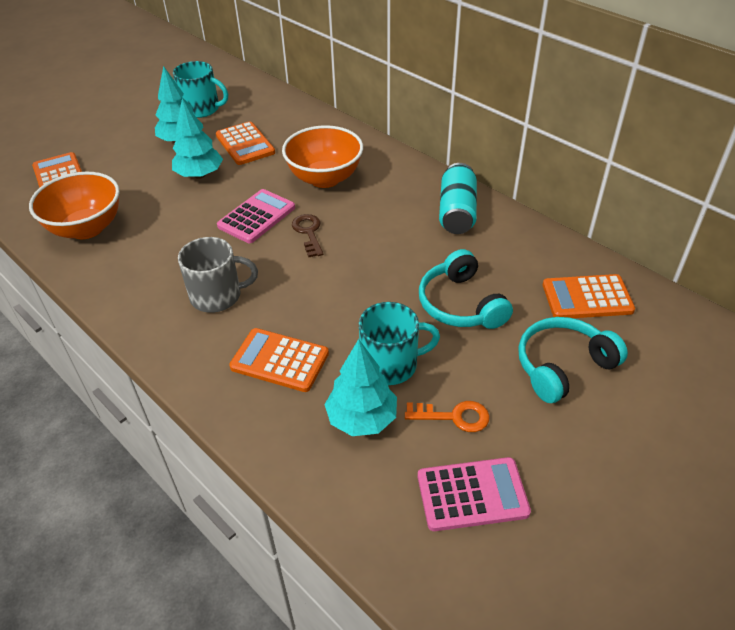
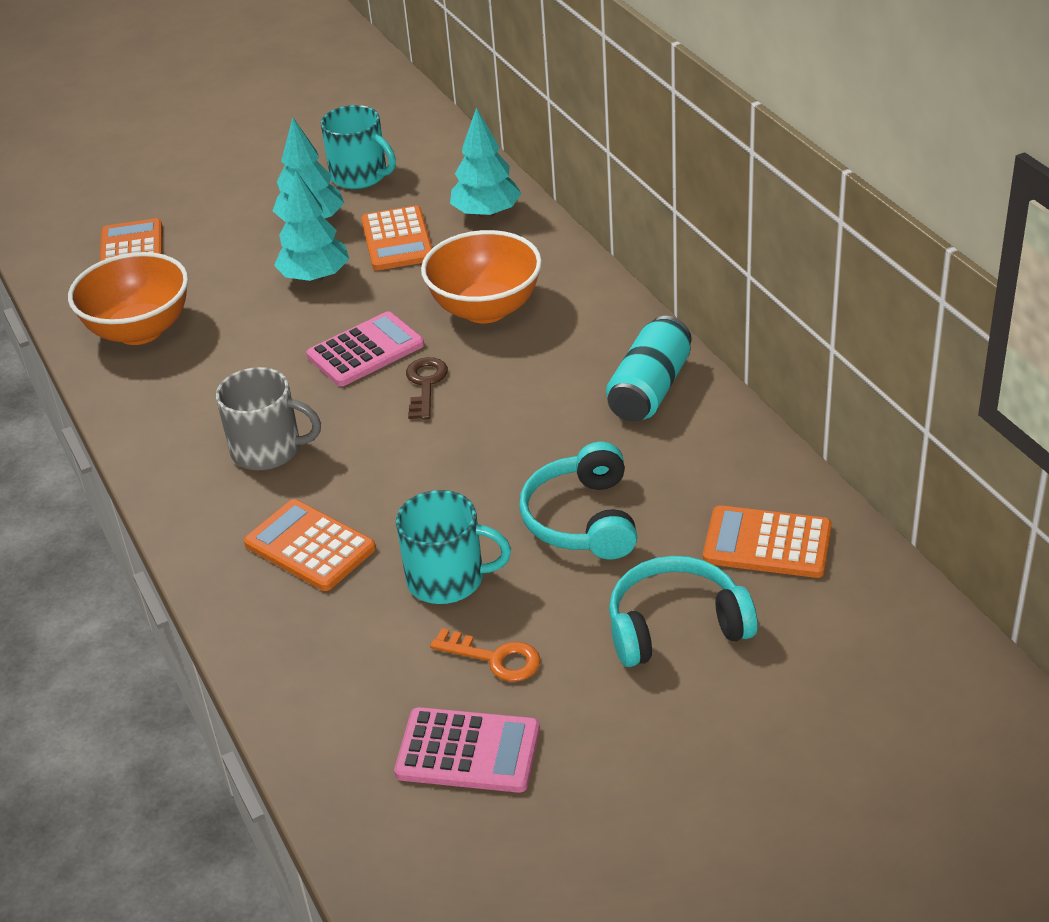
camera: 20 degrees right, 5 degrees down
turquoise tree [324,339,397,436] -> turquoise tree moved to [450,107,522,218]

